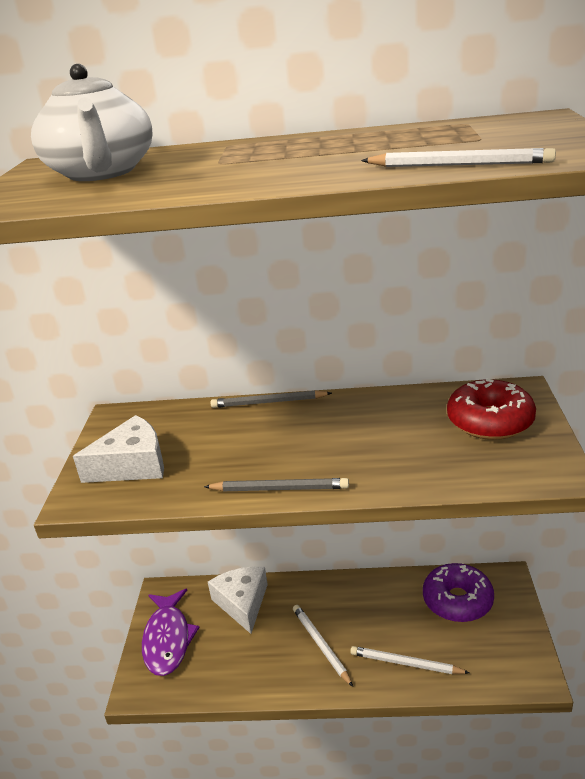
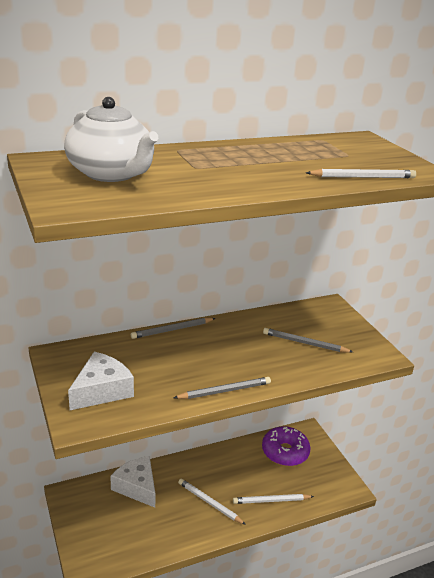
camera: 30 degrees left, 0 degrees up
purple fish [142,589,200,676] -> none
red donut [447,379,536,440] -> none
none -> grey pencil [263,328,353,353]

